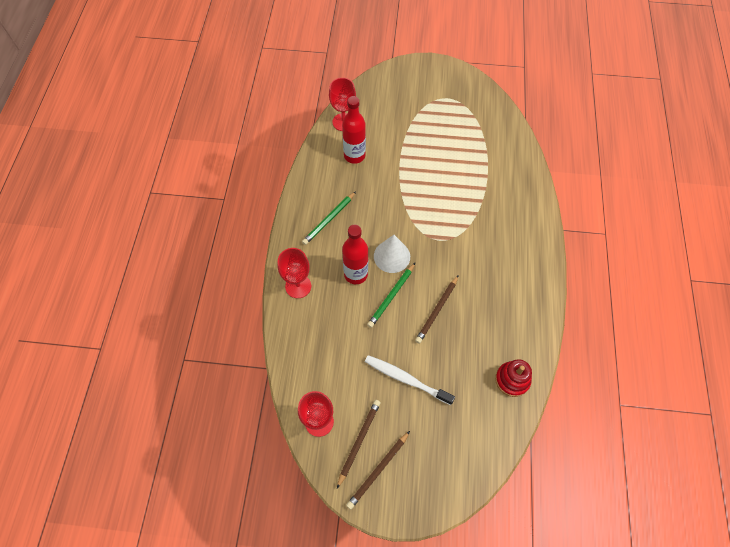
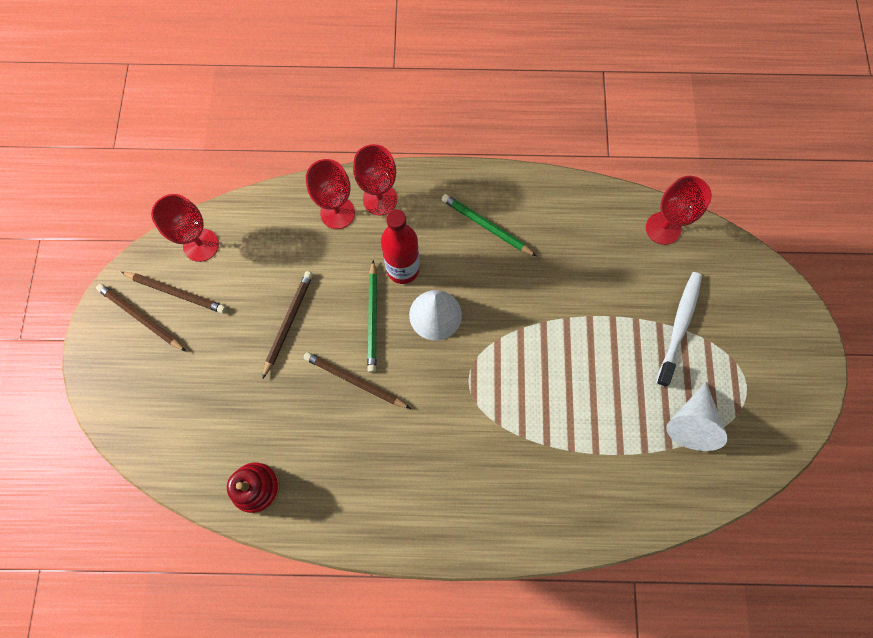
camera: 85 degrees right, 10 degrees up
red bottle [342,96,366,164] -> none
white toothbrush [365,355,455,405] -> white toothbrush moved to [656,272,702,387]
green pencil [367,263,415,328] -> green pencil turned 120 degrees counterclockwise [367,260,377,373]
none -> brown pencil [262,271,313,379]
none -> red goblet [306,159,355,229]
none -> white cone [666,382,728,451]

